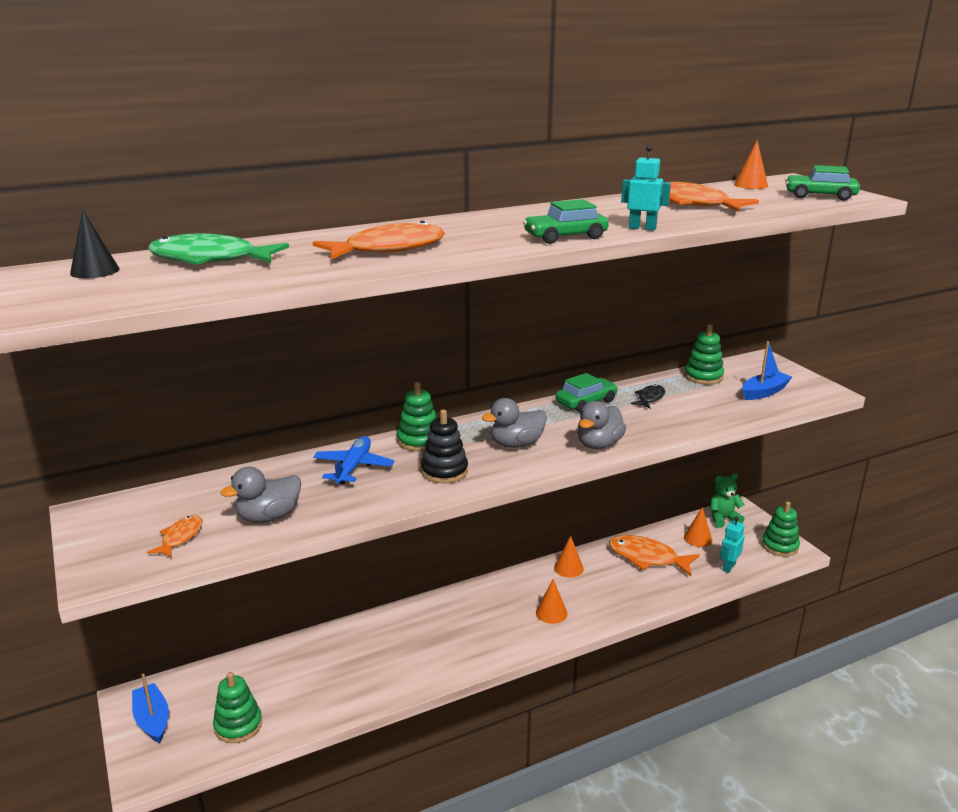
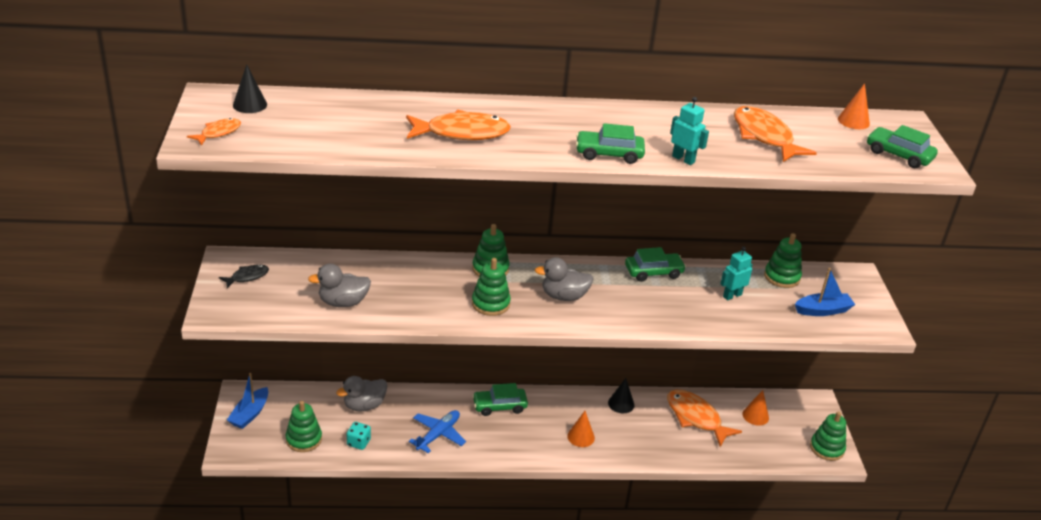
camera: 20 degrees right, 10 degrees up
blue boat [132,674,169,743] -> blue boat turned 150 degrees counterclockwise [227,373,268,429]
orange fish [147,515,203,558] -> orange fish moved to [187,118,241,146]
green fish [148,233,289,265] -> none
blue plane [313,436,395,484] -> blue plane moved to [409,410,466,453]
black stacking toy [421,410,468,483] -> green stacking toy [472,258,511,316]
orange cone [554,536,584,578] -> black cone [608,378,635,413]
grey duck [578,401,626,449] -> grey duck moved to [336,376,387,412]
black fish [631,384,665,409] -> black fish moved to [219,264,269,288]
green teddy bear [710,473,745,528] -> none
turquoise robot [720,516,745,573] -> turquoise robot moved to [720,247,753,300]
none -> turquoise dice [347,422,371,450]
none -> green car [472,383,528,416]

